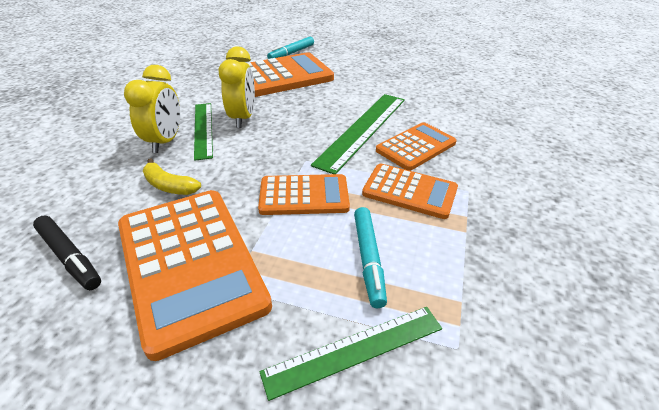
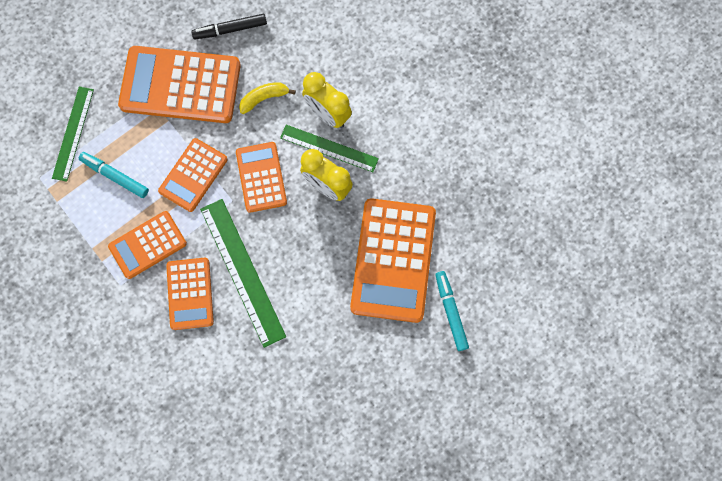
camera: 125 degrees right, 35 degrees up
none -> orange calculator [236,142,287,213]

